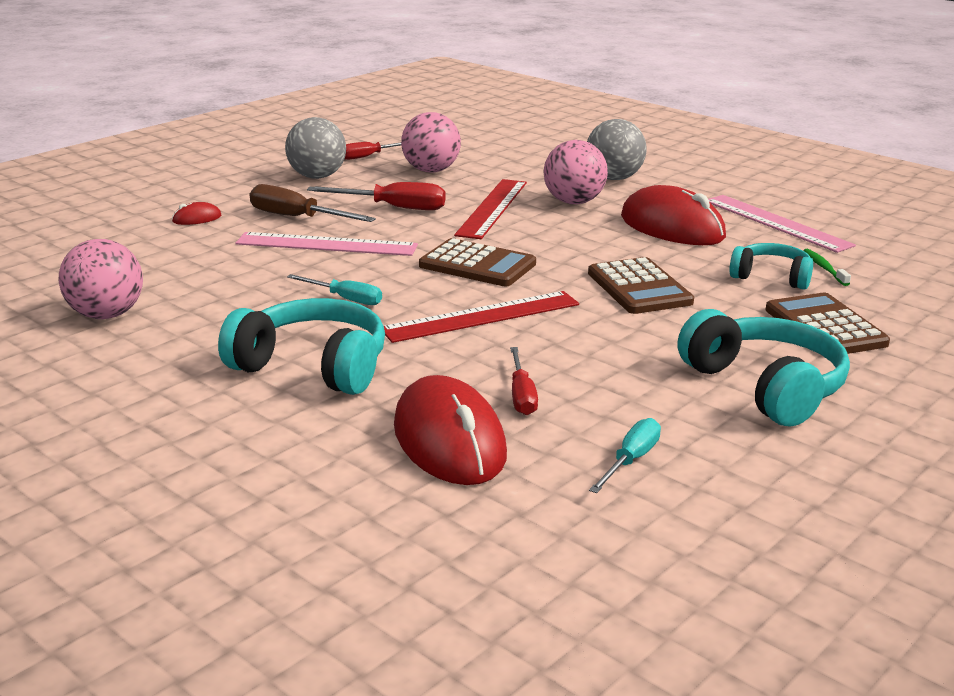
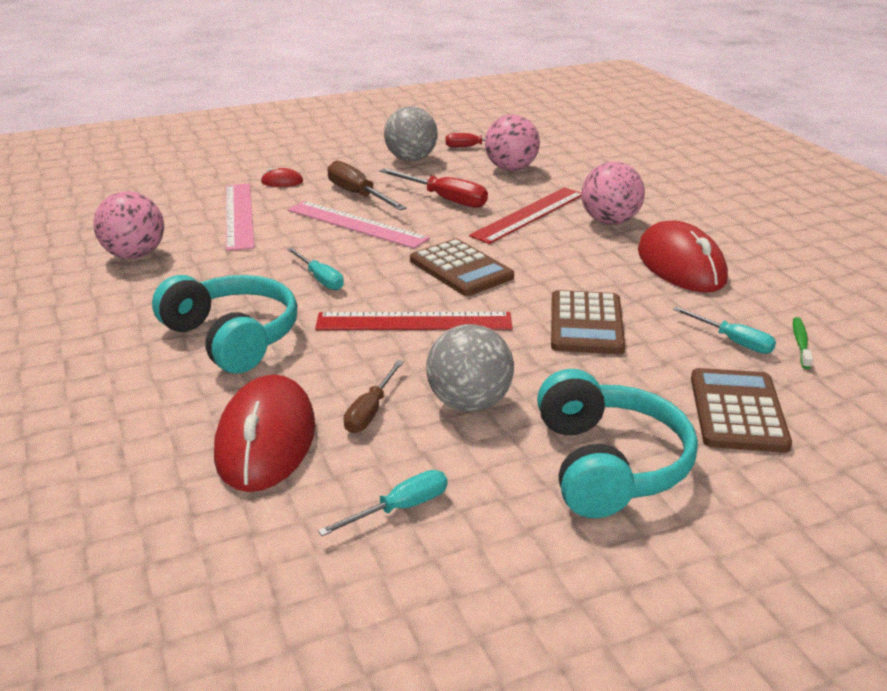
camera: 25 degrees right, 5 degrees up
red screwdriver [510,347,538,415] -> brown screwdriver [344,360,404,433]
grey ball [587,119,647,180] -> grey ball moved to [426,324,514,412]
pink ruler [708,195,856,253] -> pink ruler moved to [226,184,254,251]
turquoise headphones [729,243,813,290] -> turquoise screwdriver [673,307,776,354]

